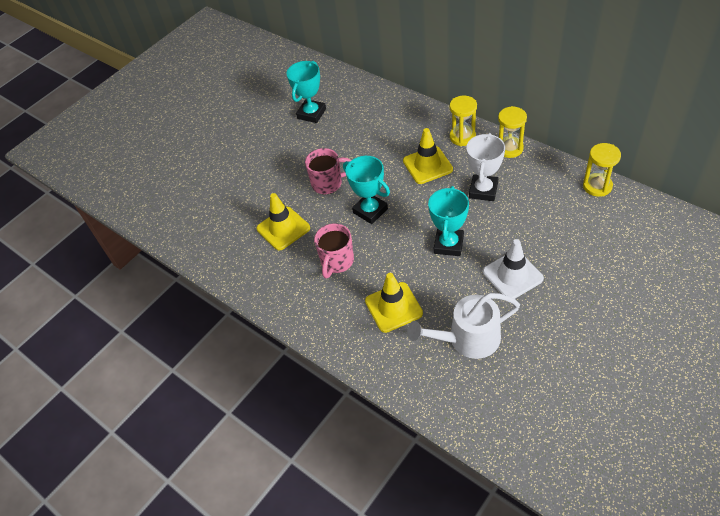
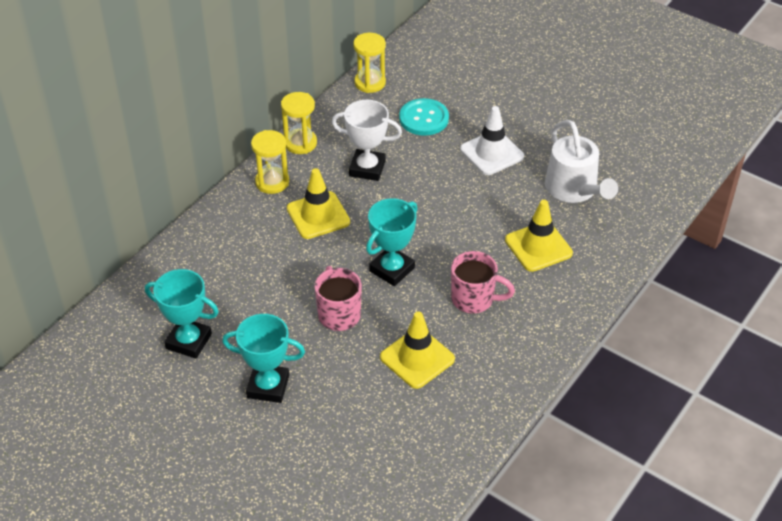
camera: 100 degrees left, 5 degrees down
turquoise trophy [428,186,469,256] -> turquoise trophy moved to [222,314,305,403]
none -> turquoise button [399,98,449,136]

